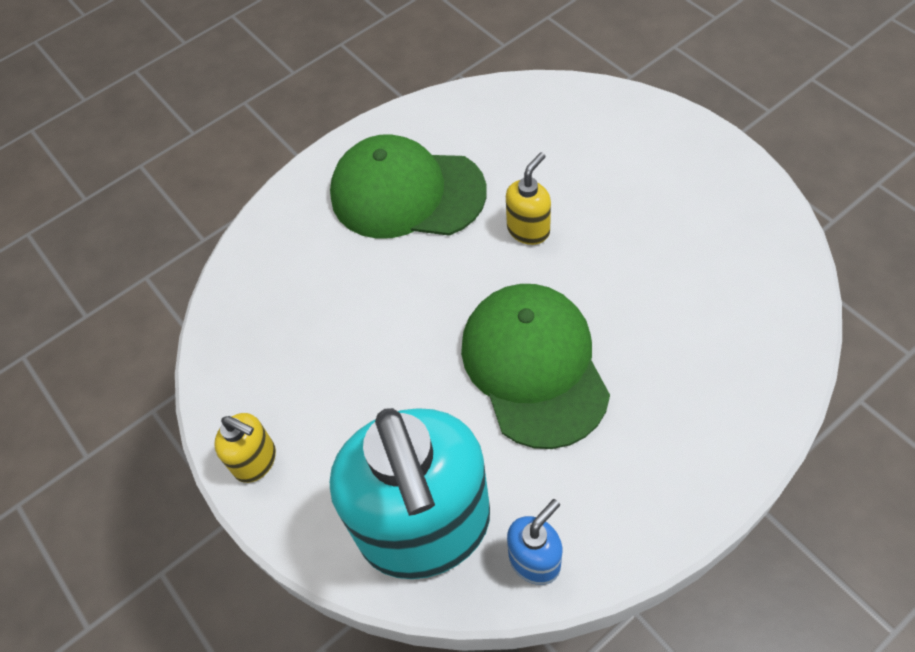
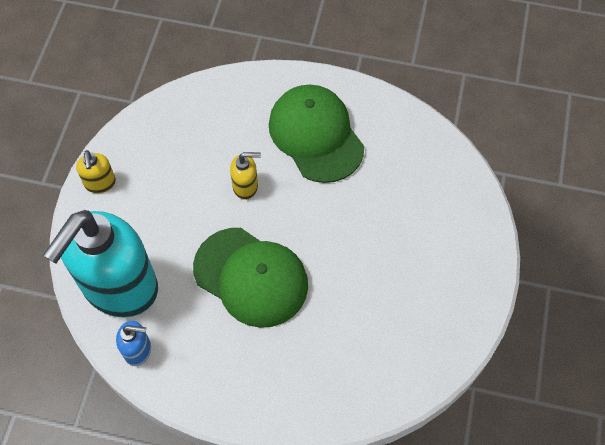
camera: 45 degrees right, 5 degrees up
green cap [461,284,610,449] -> green cap turned 90 degrees clockwise [193,228,308,328]
yellow soap dispenser [506,152,551,245] -> yellow soap dispenser moved to [230,152,261,200]

